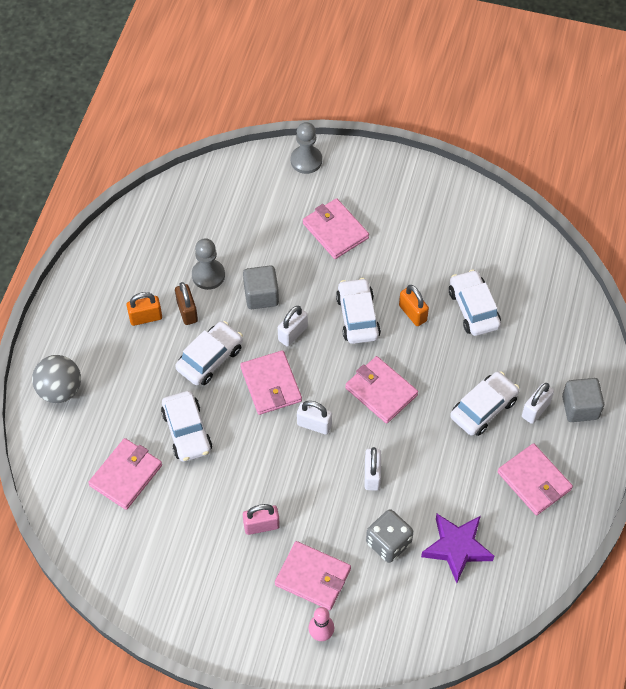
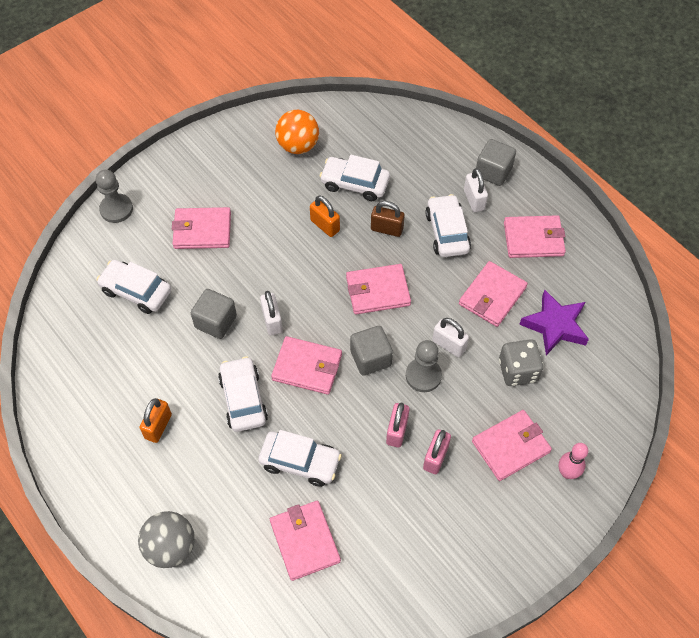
camera: 55 degrees left, 0 degrees up
brown padlock [175,282,198,325] -> brown padlock moved to [371,201,405,237]
grey pawn [192,238,225,290] -> grey pawn moved to [406,340,442,392]
white padlock [297,401,332,435] -> grey cube [350,326,393,375]
white car [336,278,381,344] -> white car moved to [97,260,171,314]
orange padlock [399,285,429,326] -> orange padlock turned 45 degrees clockwise [310,195,340,237]
none -> orange ball [275,110,319,154]
none -> pink padlock [386,403,409,448]
none -> pink wallet [459,261,528,327]

